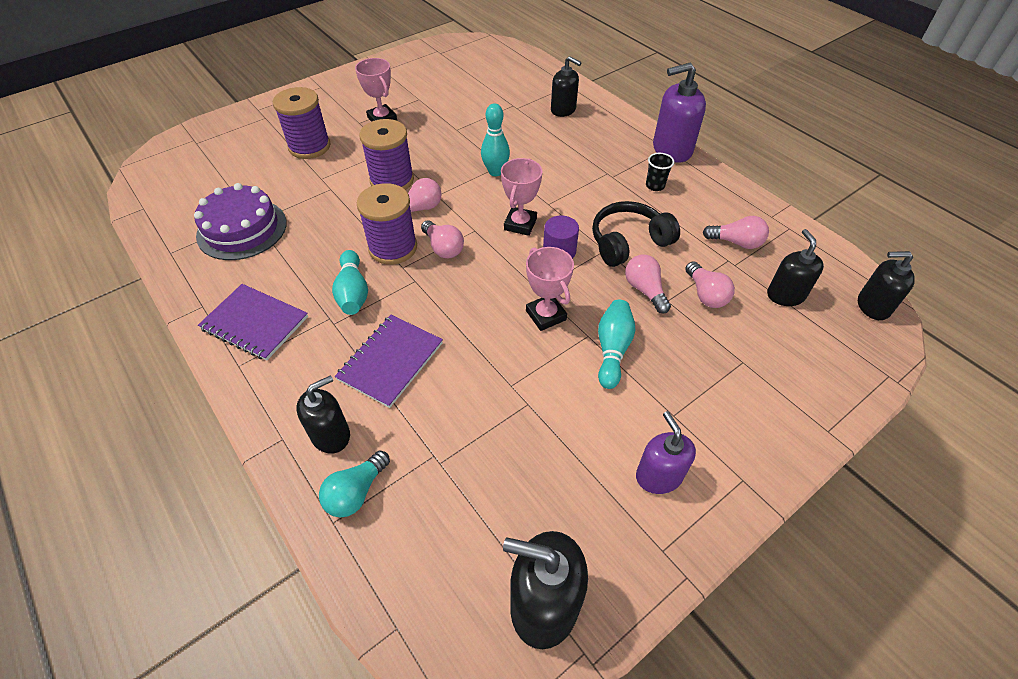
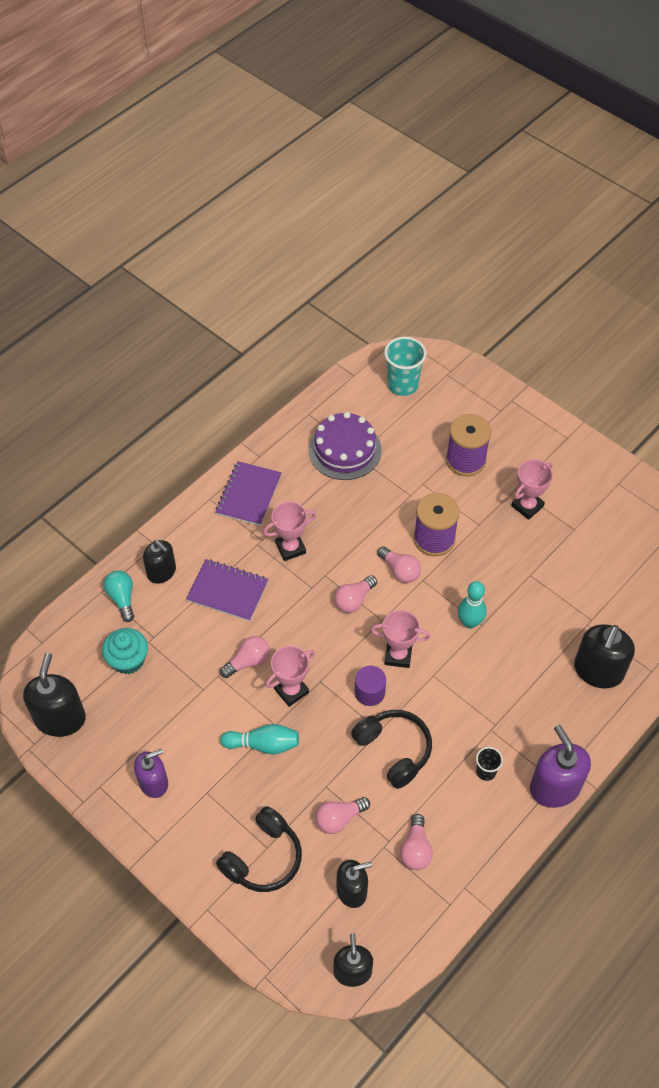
camera: 80 degrees right, 5 degrees up
turquoise light bulb [319,450,390,517] -> turquoise light bulb turned 45 degrees clockwise [104,571,134,622]
turquoise bowling pin [332,250,368,315] -> pink trophy [263,502,316,561]
purple spool [357,183,417,265] -> none
black soap dispenser [551,56,581,117] -> black soap dispenser [574,624,635,688], size x1.51
pink light bulb [625,255,671,314] -> pink light bulb moved to [220,636,270,678]
none -> turquoise cupcake [102,628,148,674]
none -> black headphones [216,806,302,892]
none -> turquoise cup [384,337,426,396]

